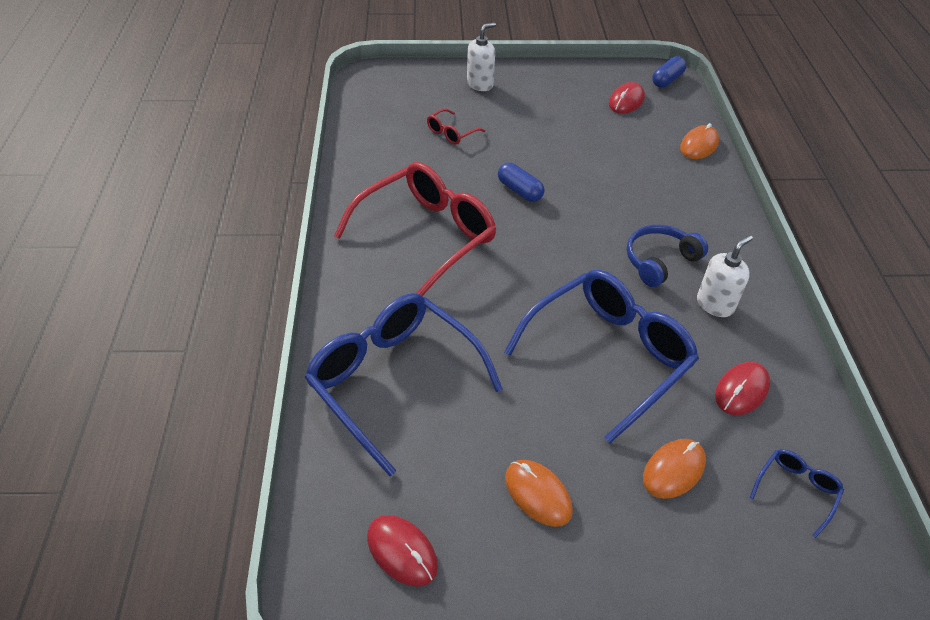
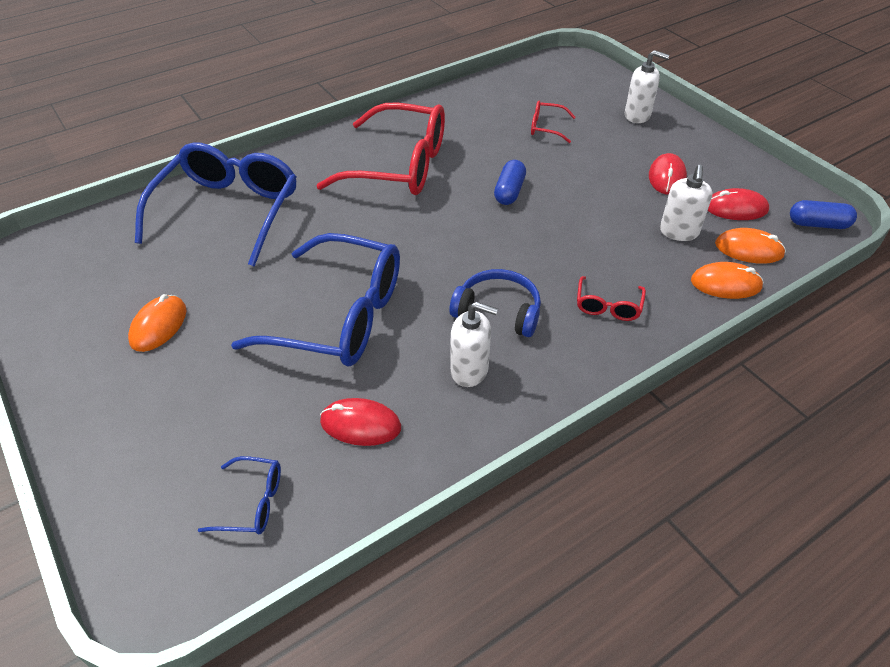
camera: 60 degrees right, 0 degrees up
red mouse [367,515,438,587] -> red mouse moved to [649,153,687,194]
orange mouse [643,439,706,499] -> orange mouse moved to [715,228,786,264]
none -> red glasses [577,276,646,321]
none -> white soap dispenser [660,164,713,241]

